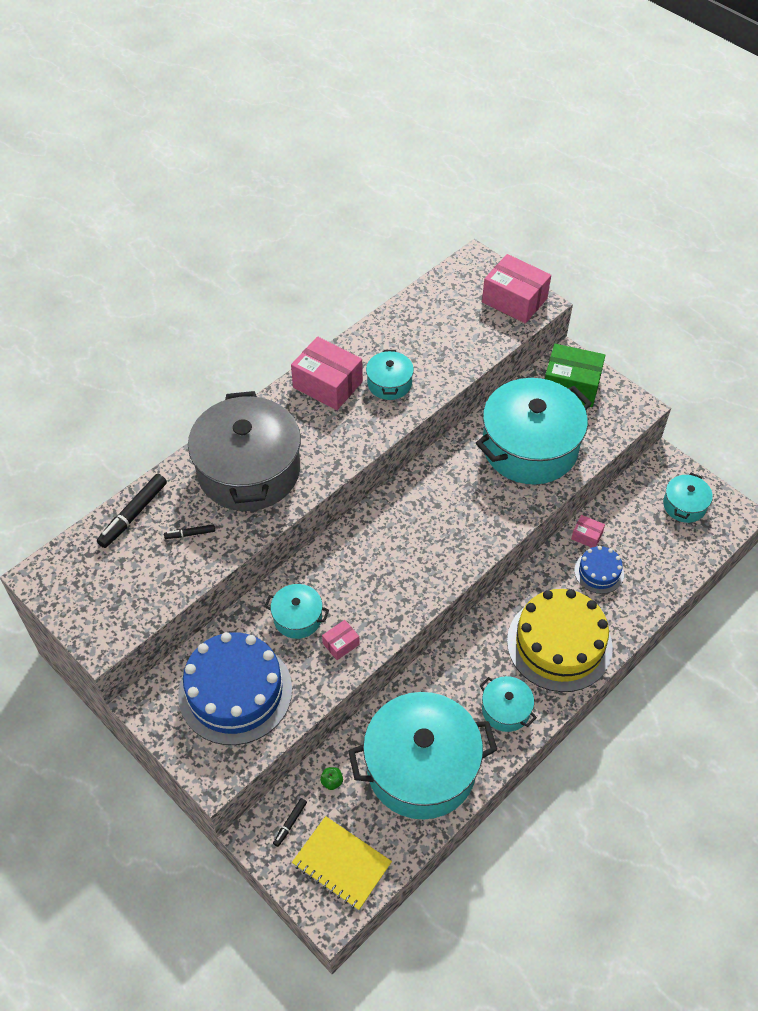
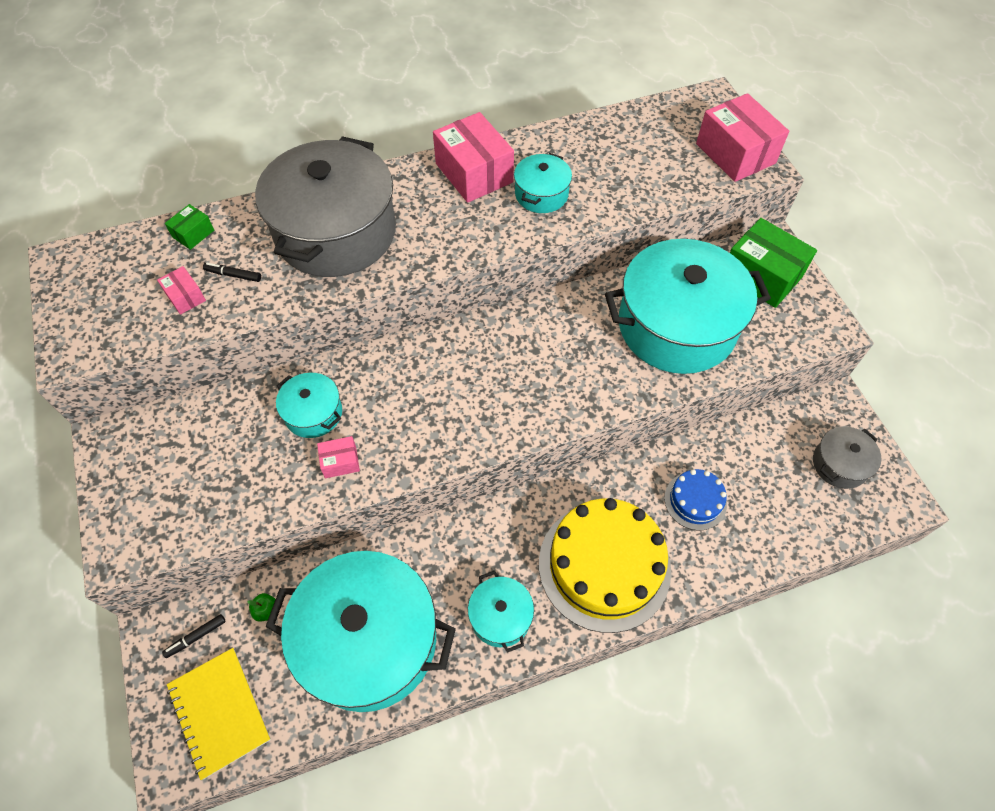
camera: 25 degrees right, 5 degrees up
black marker [97,474,167,548] -> green box [165,204,214,250]
blue cake [178,632,292,745] -> none
pink box [571,515,605,548] -> pink box moved to [157,266,206,315]
turquoise pot [663,473,713,523] -> grey pot [813,426,881,489]

